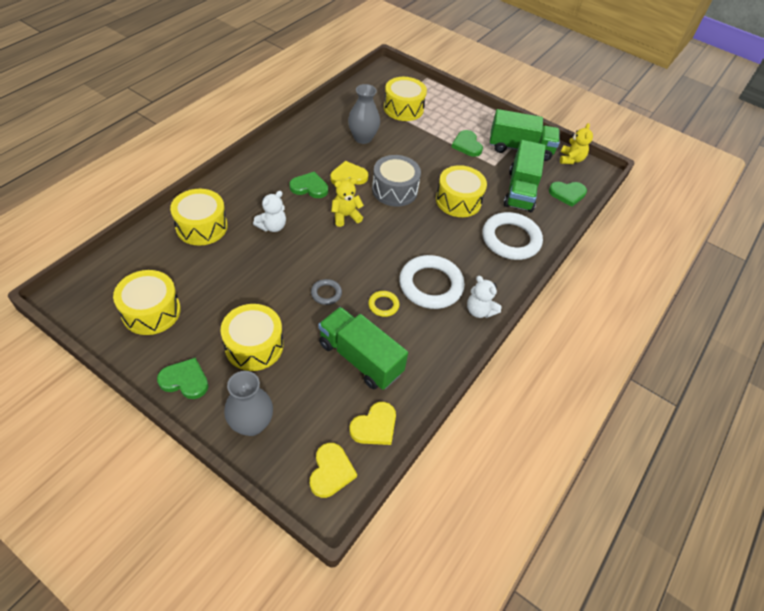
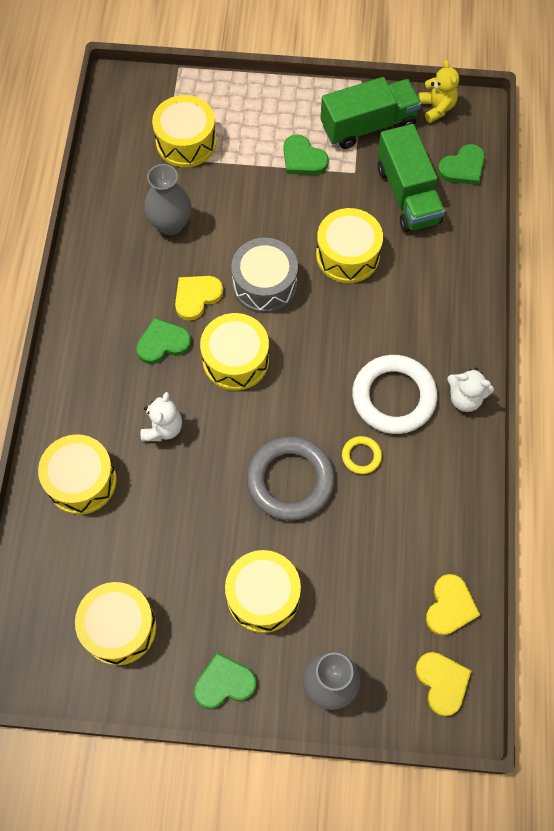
camera: 25 degrees left, 15 degrees up
grey ring [311,279,342,305] -> grey ring [247,436,335,521], size x2.16
green truck [318,307,408,390] -> none
yellow teddy bear [331,178,364,227] -> yellow drum [200,313,269,391]
white ring [483,212,543,260] -> none

